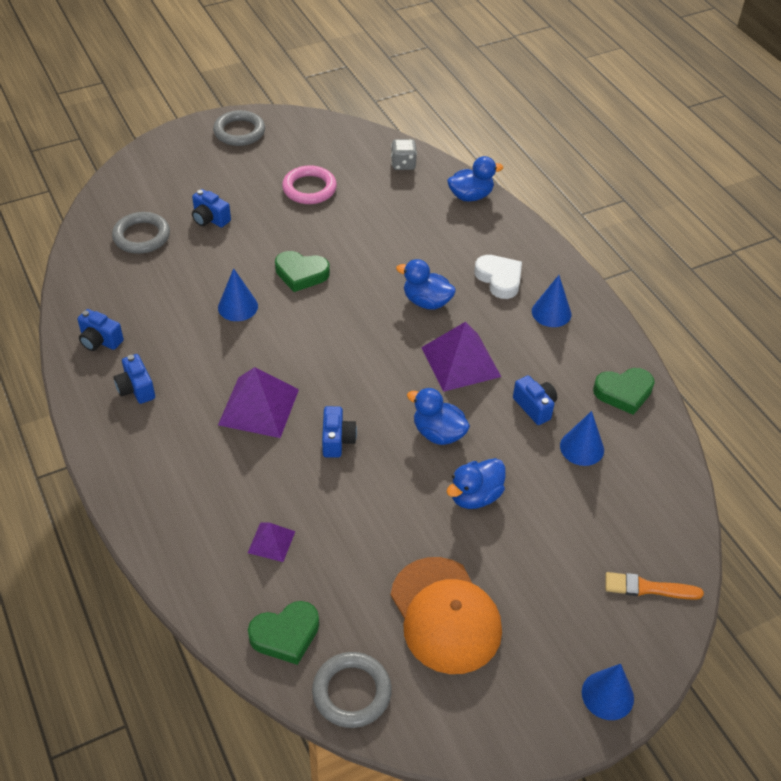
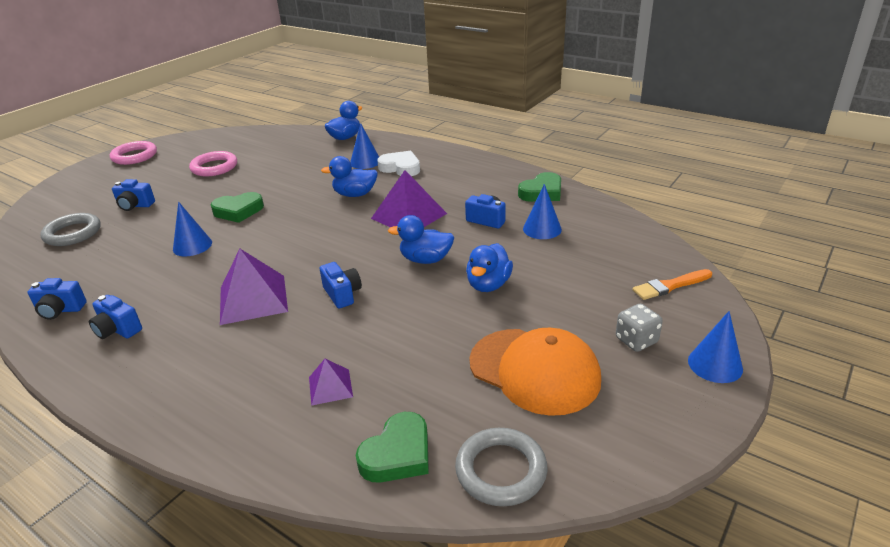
camera: 25 degrees left, 15 degrees down
grey ring [213,110,265,146] -> pink ring [110,141,157,165]
grey dice [391,139,417,170] -> grey dice moved to [616,304,663,352]
blue cone [532,275,571,327] -> blue cone moved to [350,123,379,169]

